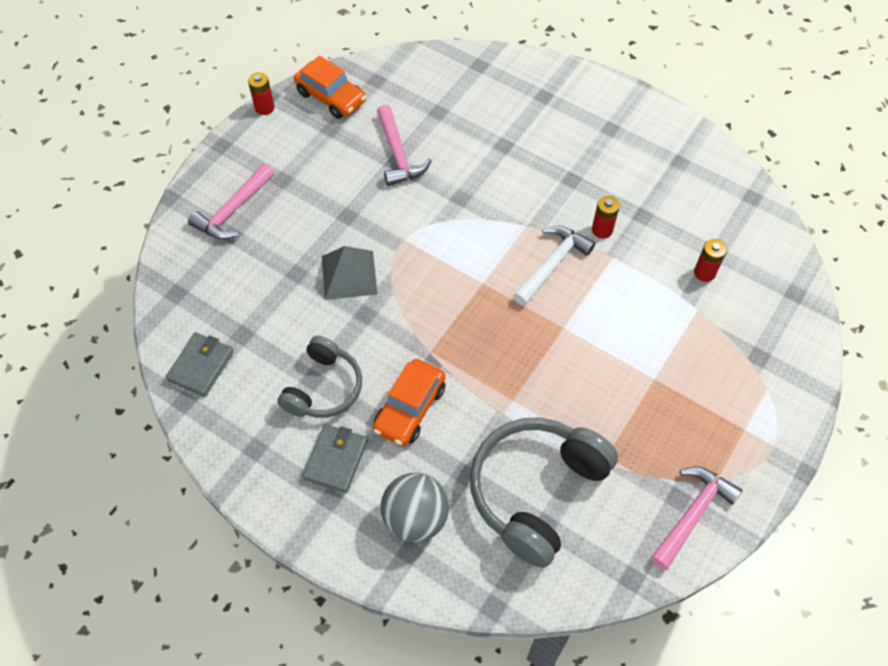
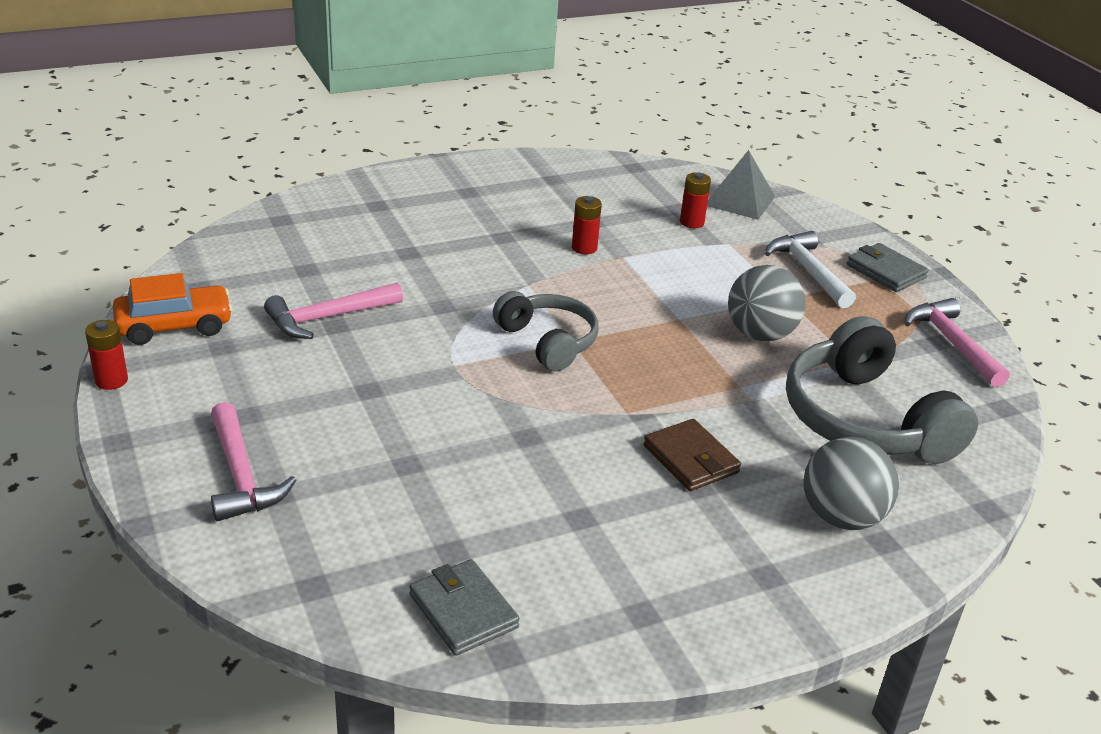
camera: 60 degrees left, 25 degrees down
grey headphones [277,336,362,418] -> grey headphones moved to [493,291,599,372]
grey wallet [302,424,368,493] -> grey wallet moved to [847,243,929,292]
grey pyramid [322,246,377,300] -> grey pyramid moved to [707,150,775,220]
orange car [373,359,446,446] -> brown wallet [644,419,741,491]
pink hammer [377,105,432,186] -> pink hammer turned 135 degrees clockwise [264,282,403,339]
white hammer [513,226,595,306] -> white hammer moved to [765,231,856,308]
none -> grey ball [728,265,806,341]

